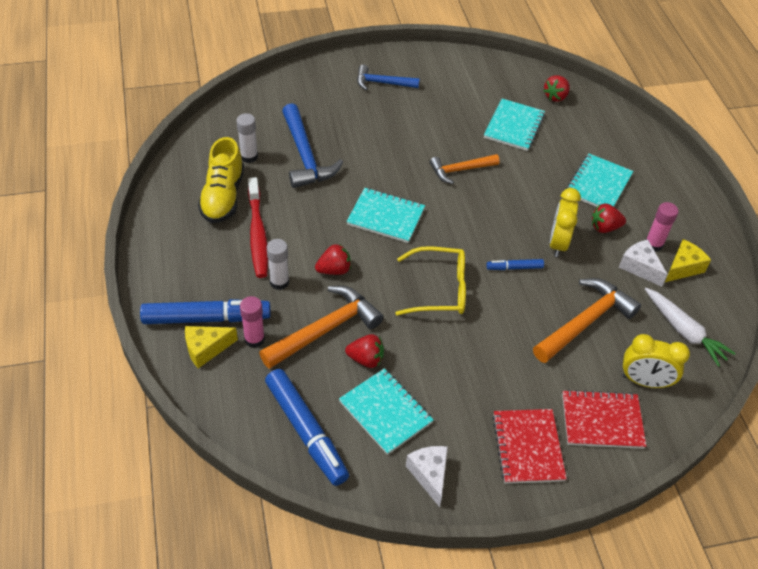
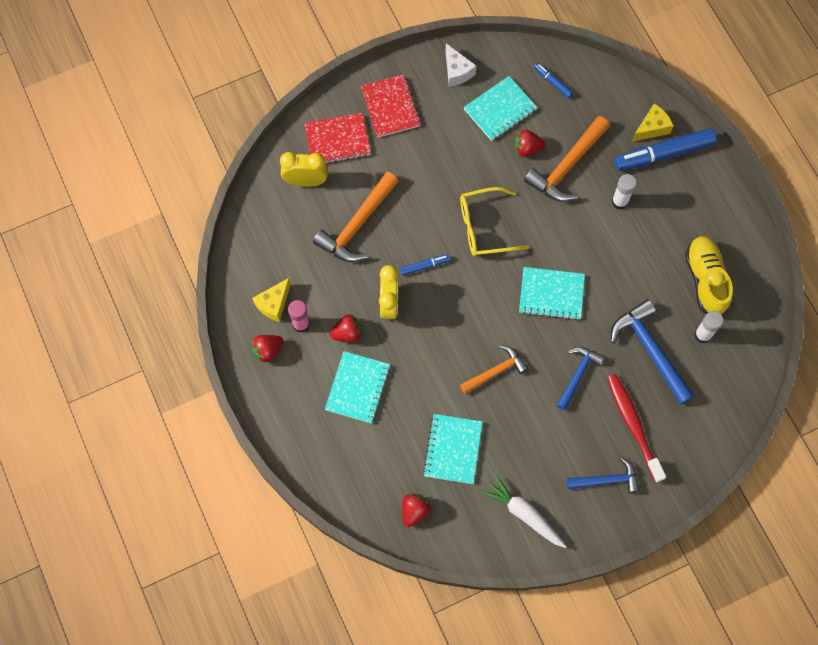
camera: 170 degrees right, 20 degrees up
pink glue stick [240,296,265,348] -> none
red toothbrush [248,177,268,278] -> red toothbrush moved to [607,374,666,483]
blue marker [265,369,349,486] -> blue marker [534,63,574,98], size x0.48
red strawberry [315,244,351,275] -> red strawberry moved to [251,335,283,363]
turquoise notebook [339,368,434,455] -> turquoise notebook turned 75 degrees counterclockwise [463,76,537,141]
white cheese [619,240,668,287] -> none
white carrot [645,288,736,367] -> white carrot moved to [481,475,567,548]
none -> blue hammer [556,347,605,411]

